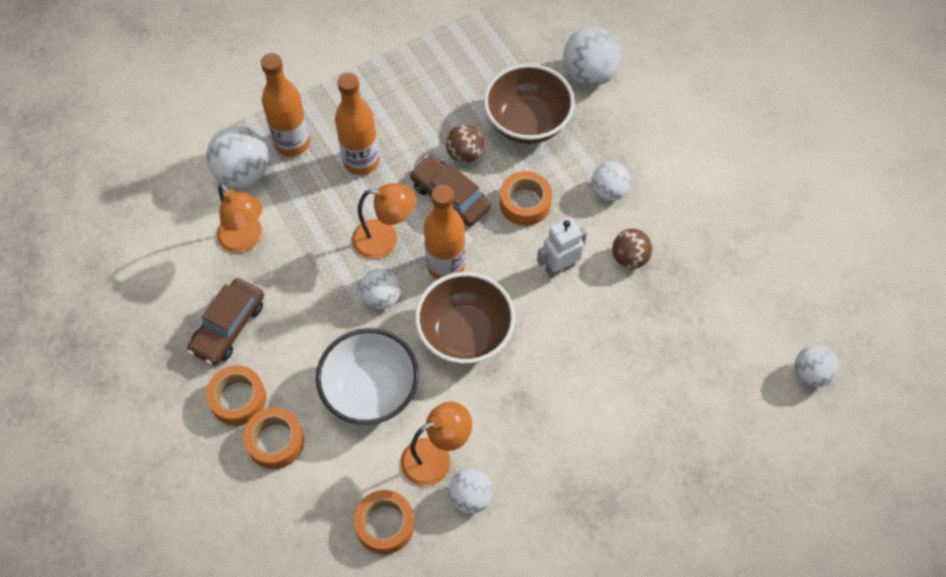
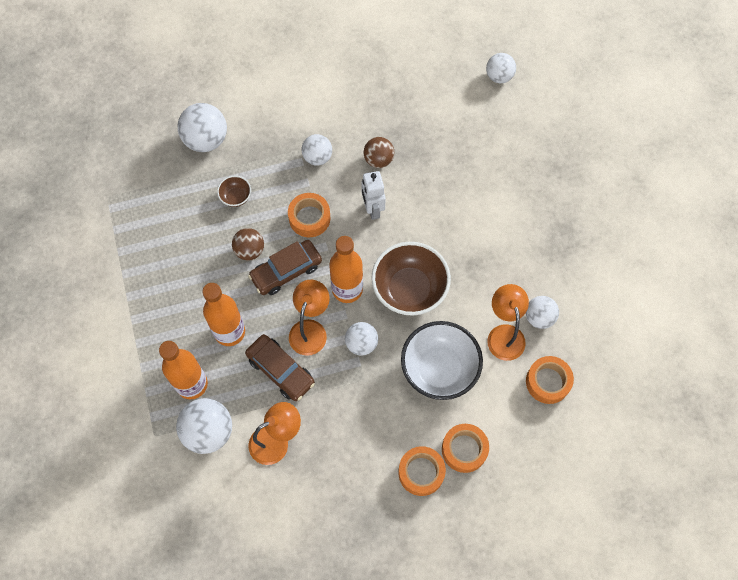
camera: 75 degrees left, 5 degrees up
brown car [187,278,264,365] -> brown car moved to [245,334,315,401]
brown bowl [483,64,575,144] -> brown bowl [217,176,251,207], size x0.46

